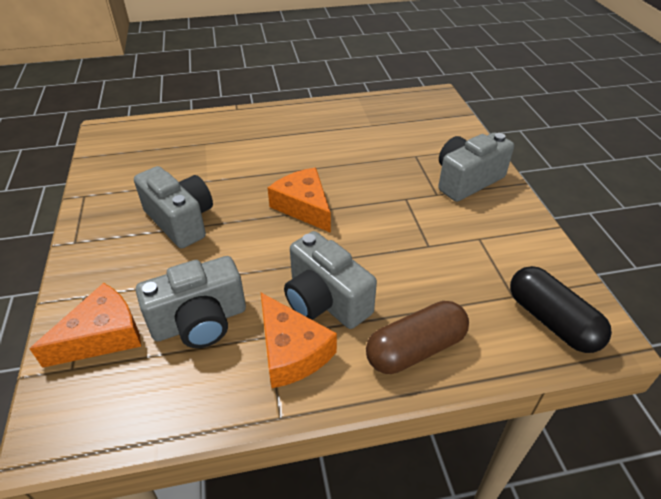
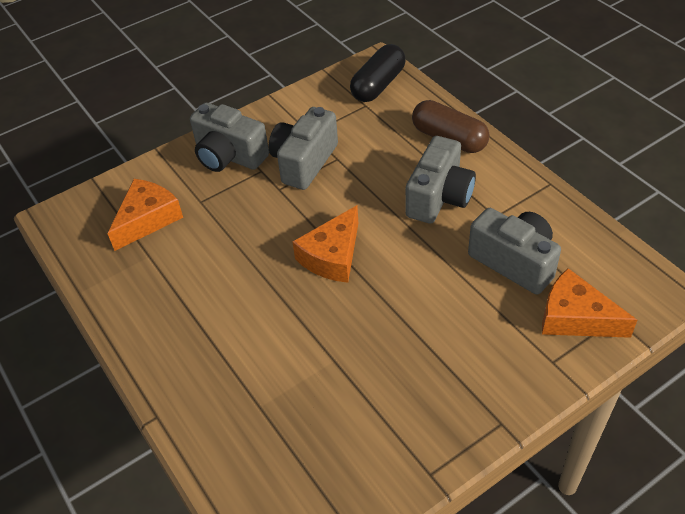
camera: 110 degrees left, 5 degrees up
grey camera [134,166,213,249] -> grey camera moved to [268,107,338,190]
orange cheese [261,293,337,388] -> orange cheese moved to [107,179,183,251]

